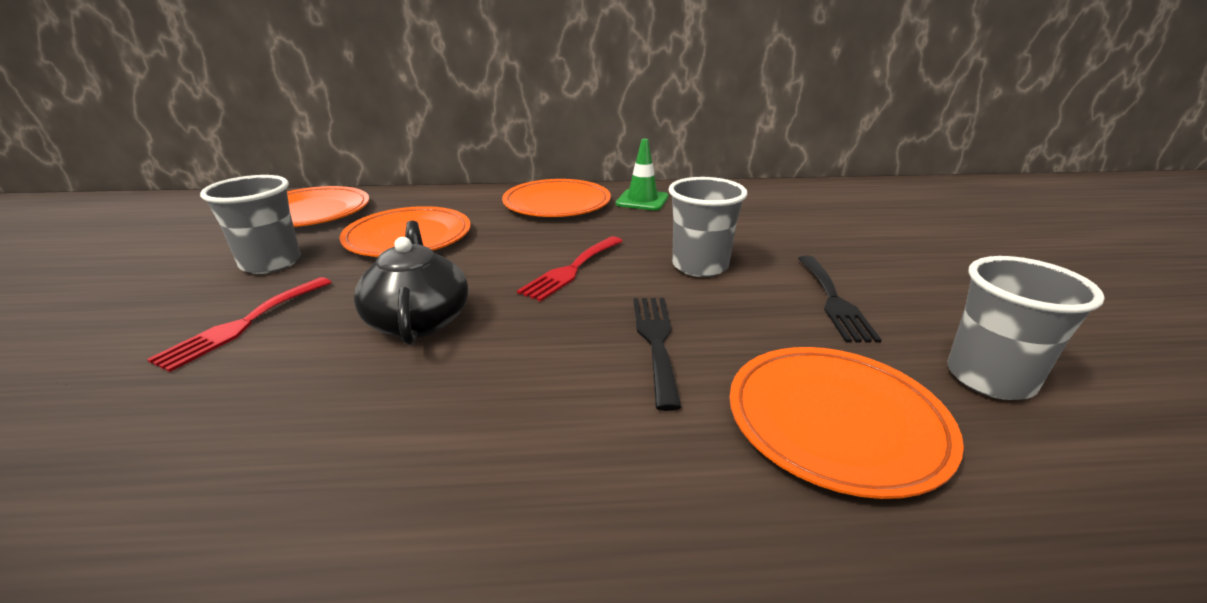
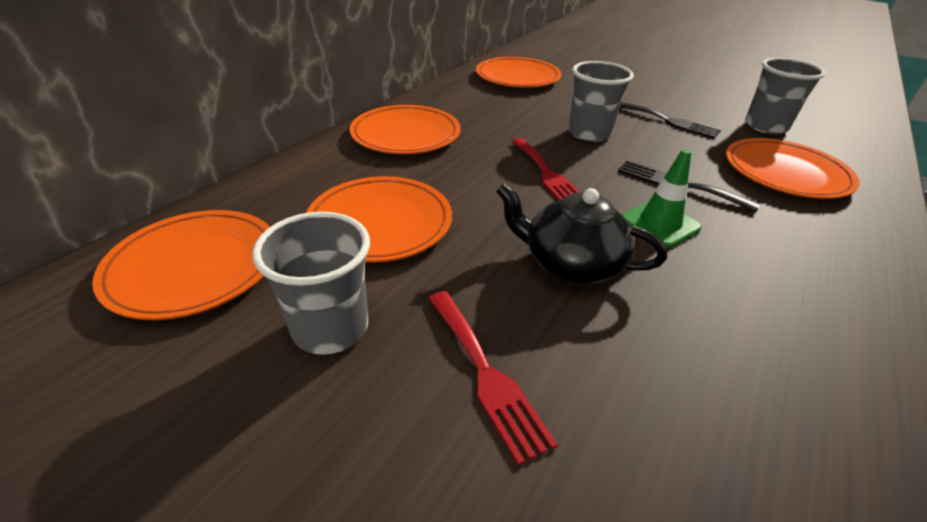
camera: 55 degrees left, 10 degrees up
green traffic cone [616,139,669,211] -> green traffic cone moved to [621,149,702,248]
none -> orange plate [476,57,562,88]

